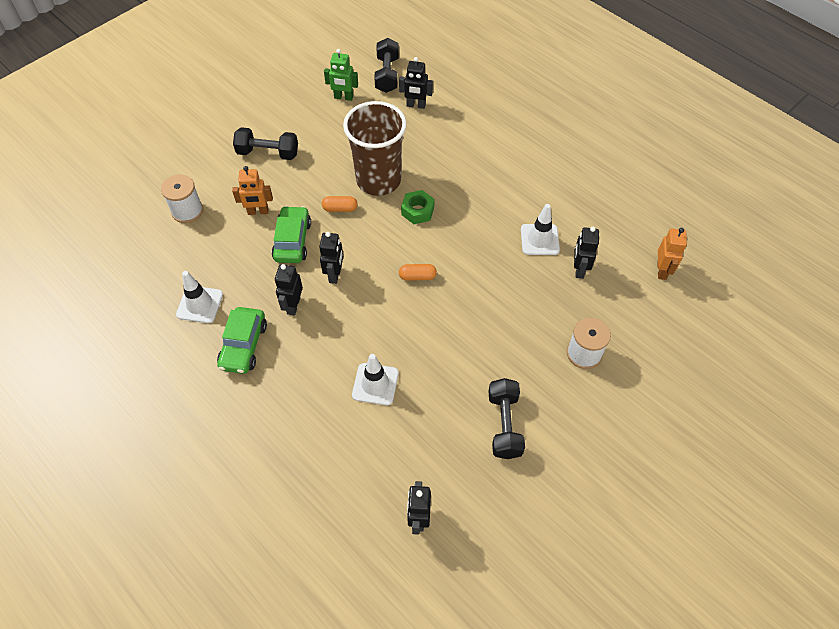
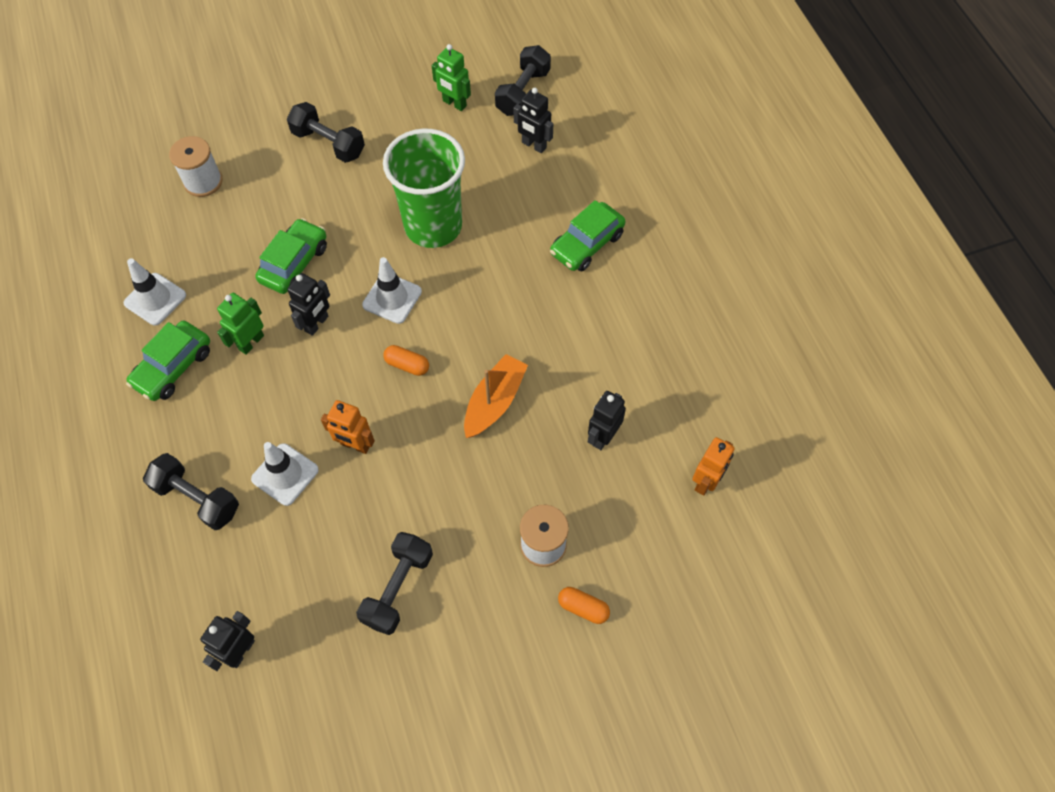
camera: 25 degrees right, 5 degrees up
orange robot [232,166,273,215] -> orange robot moved to [321,400,375,454]
black robot [275,264,303,316] -> green robot [217,293,264,355]
orange capsule [322,196,358,212] -> orange capsule moved to [558,587,610,624]
brown cup [343,101,407,196] -> green cup [383,128,465,248]
green nut [401,190,435,224] -> none
white traffic cone [521,204,560,255] -> white traffic cone moved to [362,257,422,324]
none -> black dumbbell [143,453,239,530]
none -> orange boat [464,354,528,438]
none -> green car [550,200,625,272]

